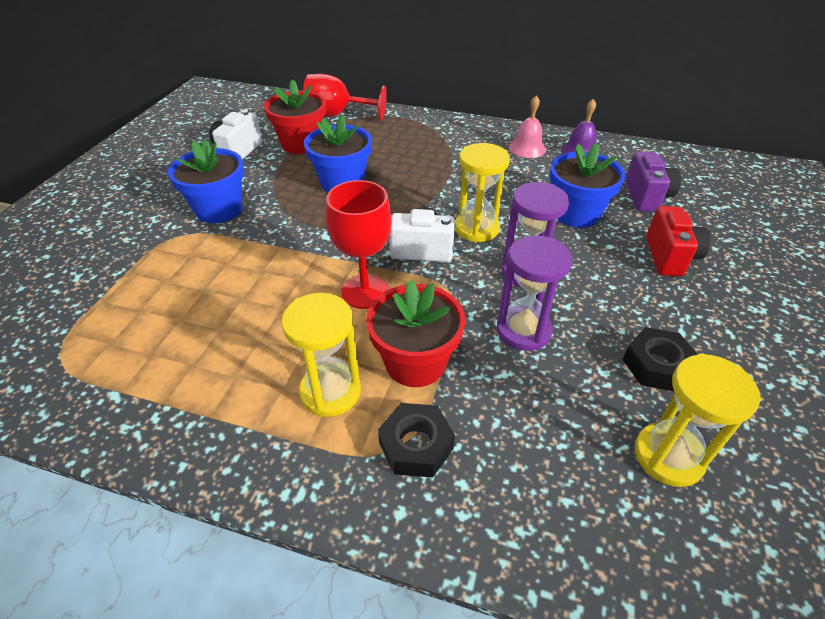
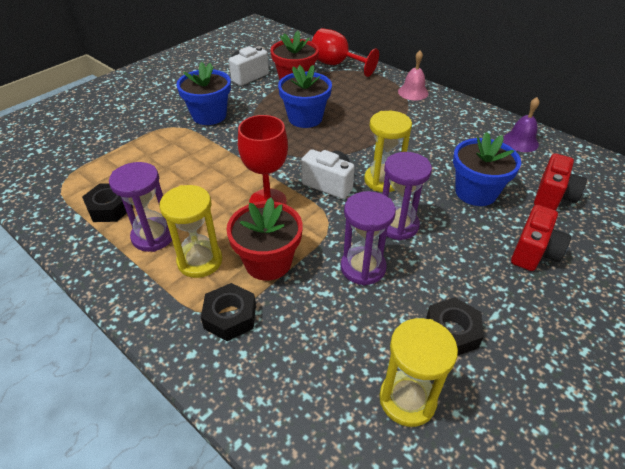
camera: 25 degrees right, 0 degrees up
pink bell [509,95,546,158] -> pink bell moved to [398,50,429,100]
purple camera [625,152,681,212] -> red camera [534,153,587,210]
none -> black nut [82,183,133,222]
none -> purple hourglass [109,162,172,252]

